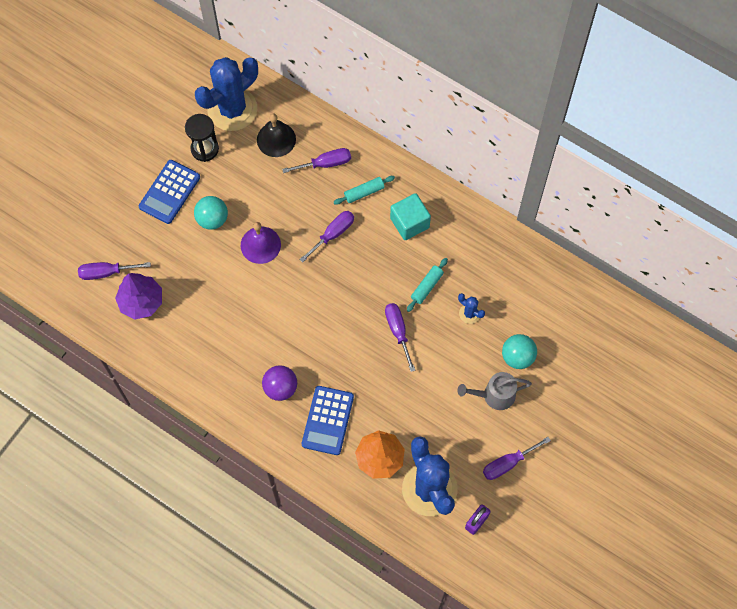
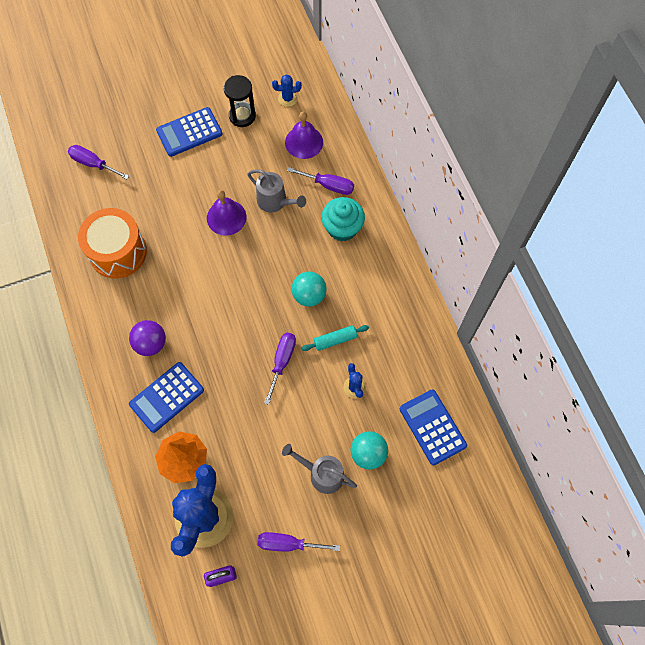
camera: 35 degrees right, 0 degrees up
purple tree [115,273,162,319] -> none
turquoise ball [194,196,228,230] -> turquoise ball moved to [292,272,327,307]
blue cactus [195,57,258,131] -> blue cactus [272,74,302,107], size x0.41
black bell [257,114,296,157] -> purple bell [285,112,323,159]
purple screwdriver [299,211,354,263] -> none
turquoise rolling pin [334,176,395,205] -> turquoise cupcake [321,197,365,242]
turquoise cube [390,193,431,240] -> none
none -> orange drum [78,208,147,279]
none -> grey watering can [247,169,306,212]
none -> blue calculator [400,389,467,465]

